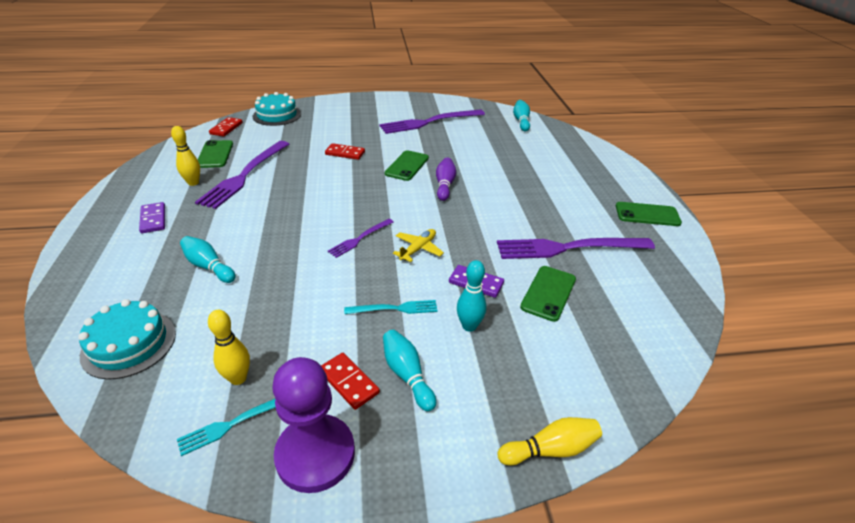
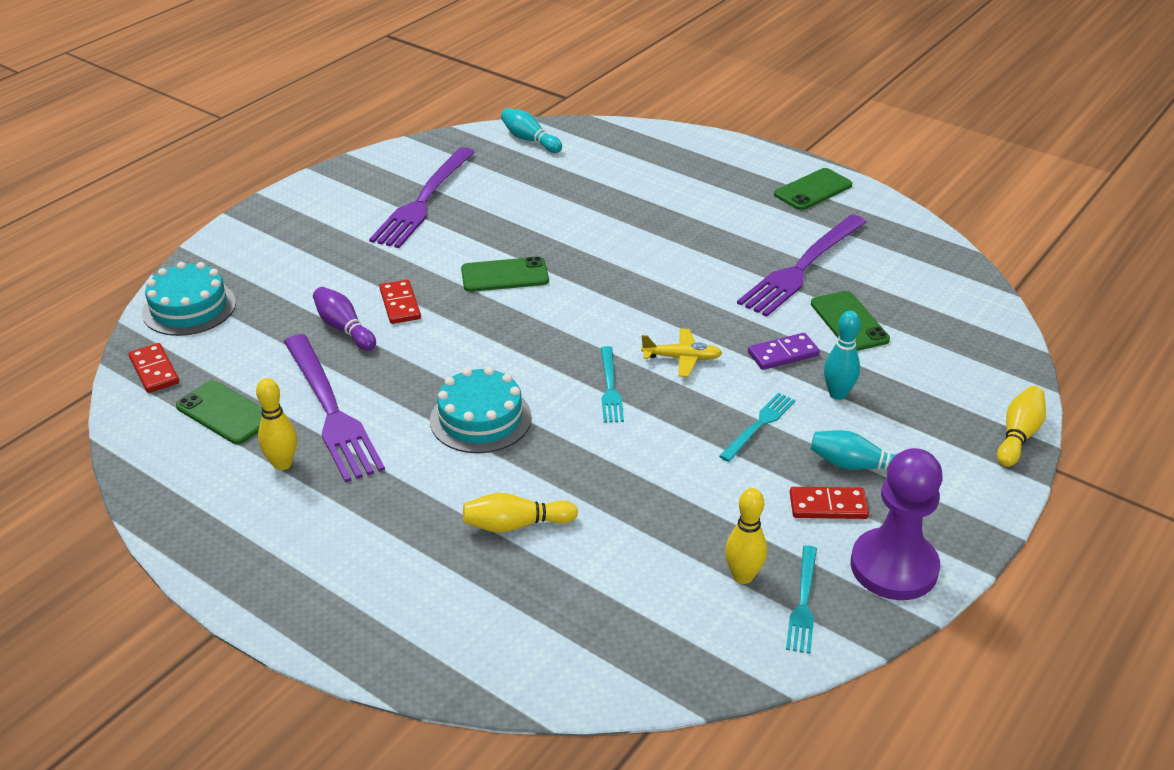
camera: 45 degrees left, 0 degrees up
turquoise cake [78,299,176,380] -> turquoise cake moved to [430,367,532,453]
purple domino [139,202,165,233] -> none
turquoise bowling pin [180,236,236,283] -> yellow bowling pin [463,493,578,533]
red domino [325,143,365,160] -> red domino turned 75 degrees counterclockwise [380,280,421,324]
purple fork [328,219,394,258] -> turquoise fork [601,346,624,423]
green phone [385,150,429,181] -> green phone turned 75 degrees counterclockwise [461,256,549,292]
yellow plane [393,229,444,262] -> yellow plane turned 105 degrees clockwise [641,329,722,377]
purple bowling pin [436,158,456,201] -> purple bowling pin moved to [313,287,376,351]

